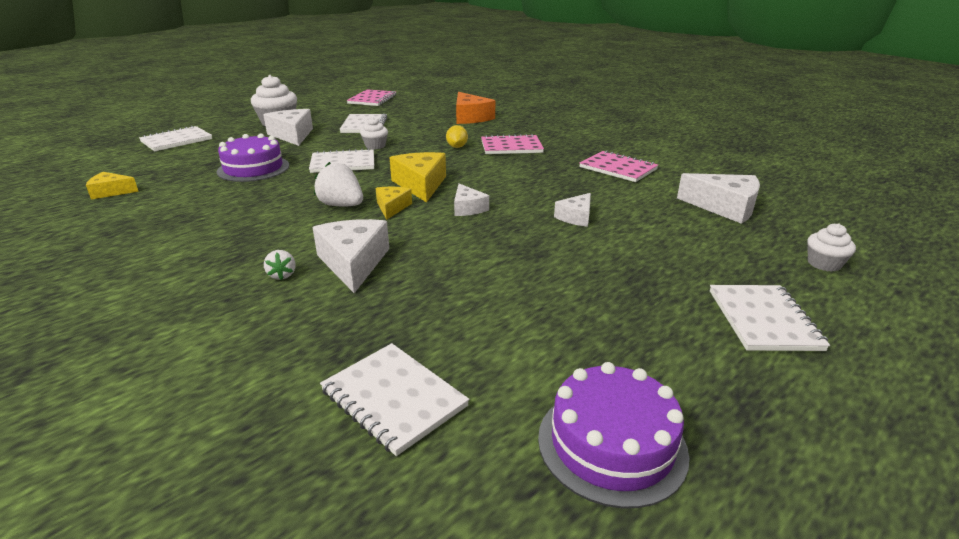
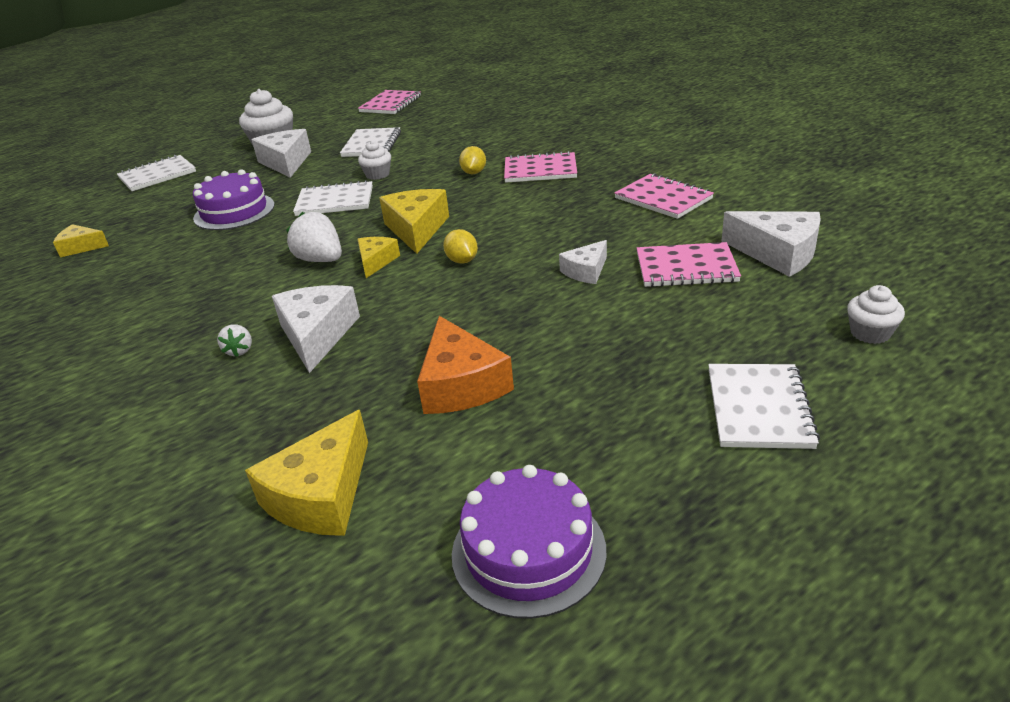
camera: 10 degrees right, 5 degrees up
white notebook [320,343,469,456] -> yellow cheese [245,410,368,536]
white cheese [454,184,489,216] -> yellow lemon [443,229,478,264]
orange cheese [456,92,495,124] -> orange cheese moved to [417,316,514,414]
none -> pink notebook [637,242,741,287]

